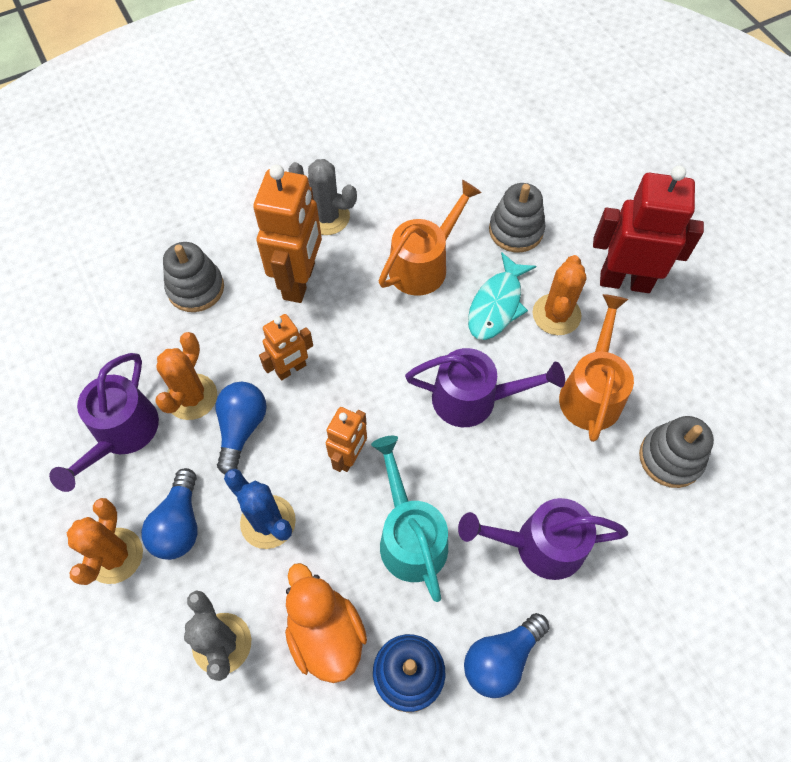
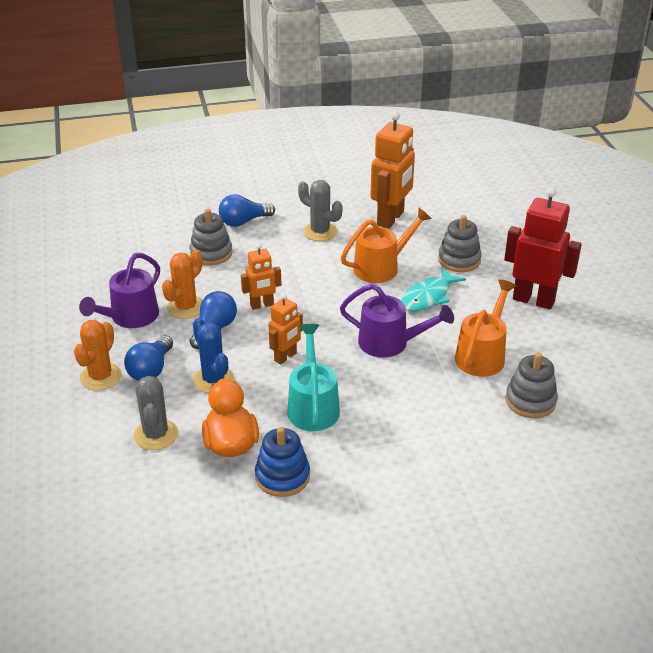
camera: 15 degrees right, 25 degrees down
orange robot [253,165,322,303] -> orange robot moved to [370,111,415,229]
purple watering can [458,498,628,580] -> none
blue light bulb [464,613,550,698] -> blue light bulb moved to [219,194,275,227]
orange cactus [533,255,587,335] -> none

